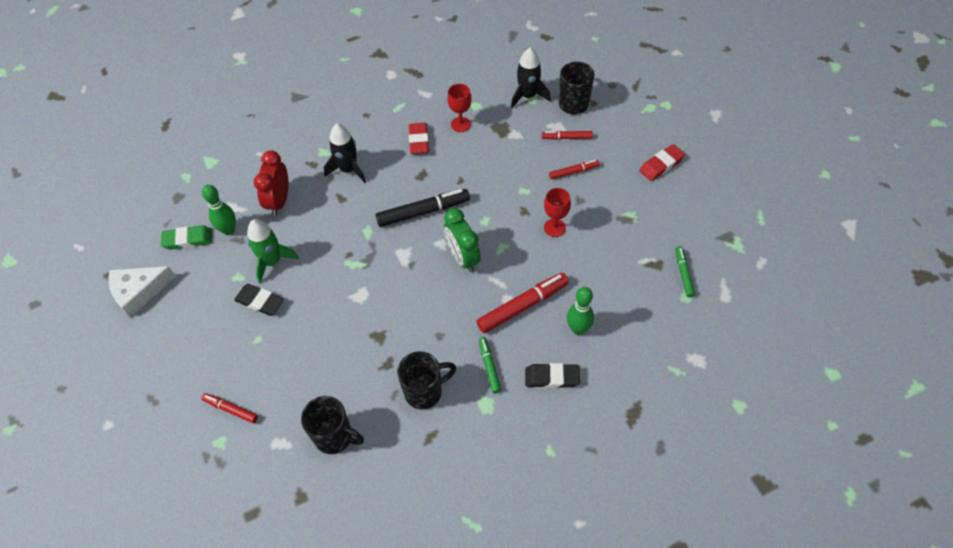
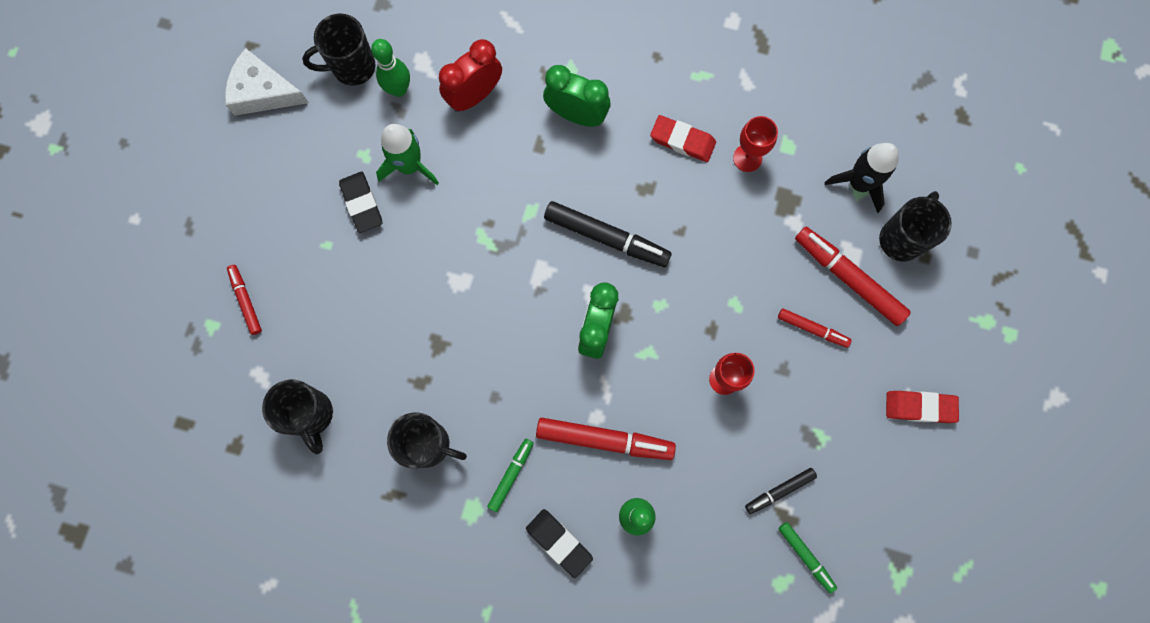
camera: 40 degrees right, 20 degrees up
green eraser [161,225,212,250] -> black mug [302,14,376,86]
black rocket [324,124,366,183] -> green clock [543,65,610,127]
red eraser [409,123,429,154] -> red eraser turned 75 degrees clockwise [650,115,716,162]
red marker [542,131,593,140] -> red marker [795,227,911,326], size x1.79
green marker [675,246,695,297] -> green marker turned 105 degrees clockwise [778,522,837,593]
none -> black marker [745,468,817,514]

